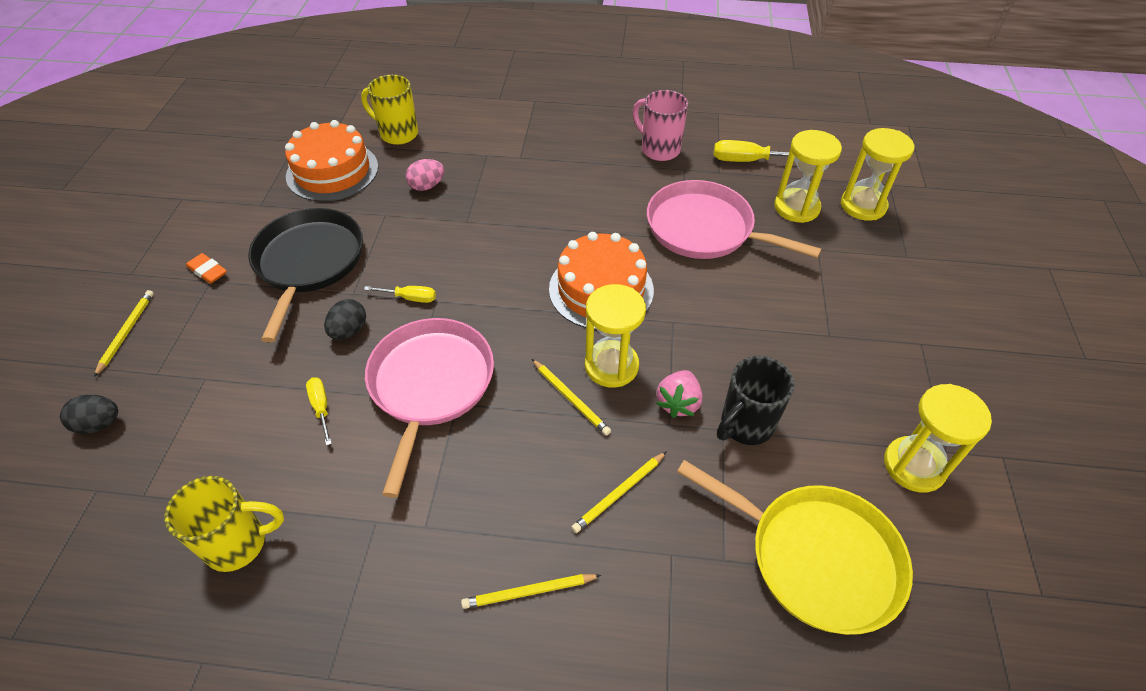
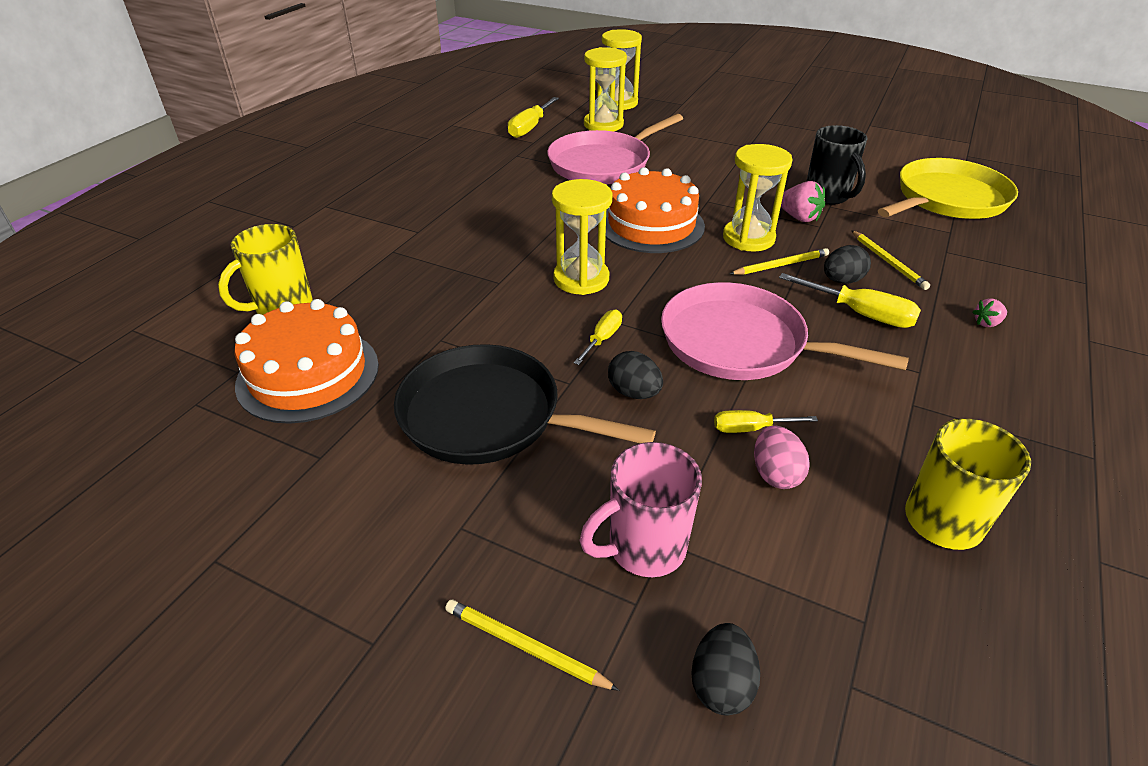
camera: 70 degrees left, 10 degrees down
orange eraser [186,253,227,284] -> none
pink egg [406,159,444,191] -> pink egg moved to [754,426,810,489]
yellow pencil [461,574,601,609] -> pink strawberry [973,298,1007,327]
pink mug [633,90,688,161] -> pink mug moved to [579,442,702,577]
yellow hourglass [884,384,992,493] -> yellow hourglass moved to [552,179,613,295]
none -> yellow screwdriver [779,273,921,328]
none -> black egg [824,245,871,284]

